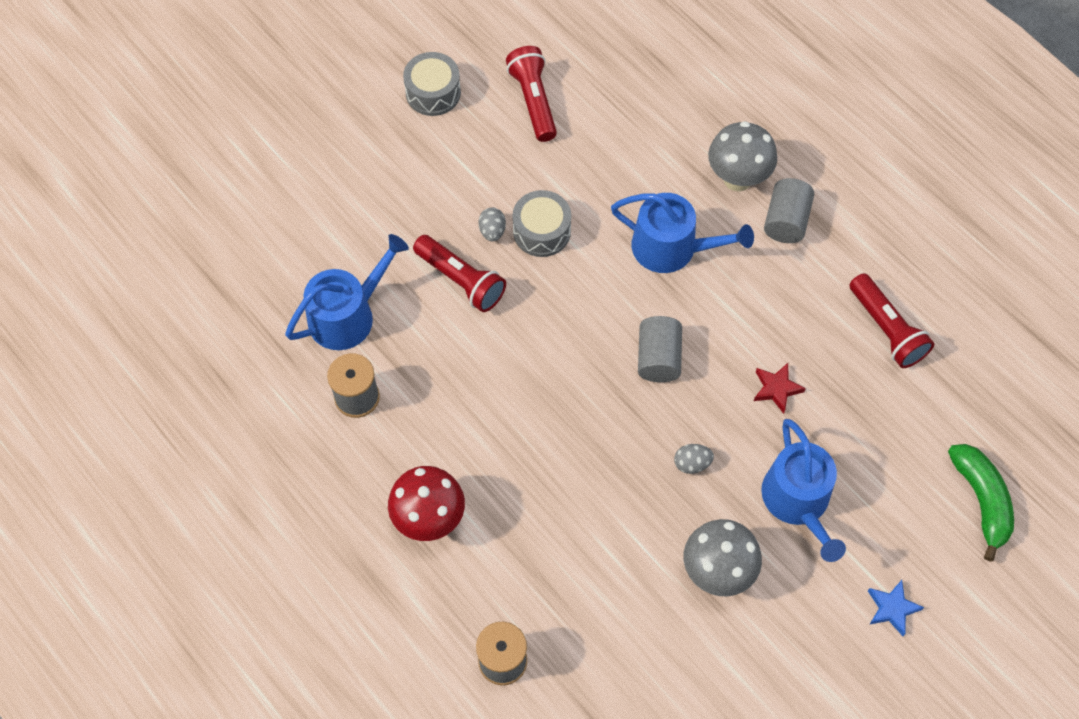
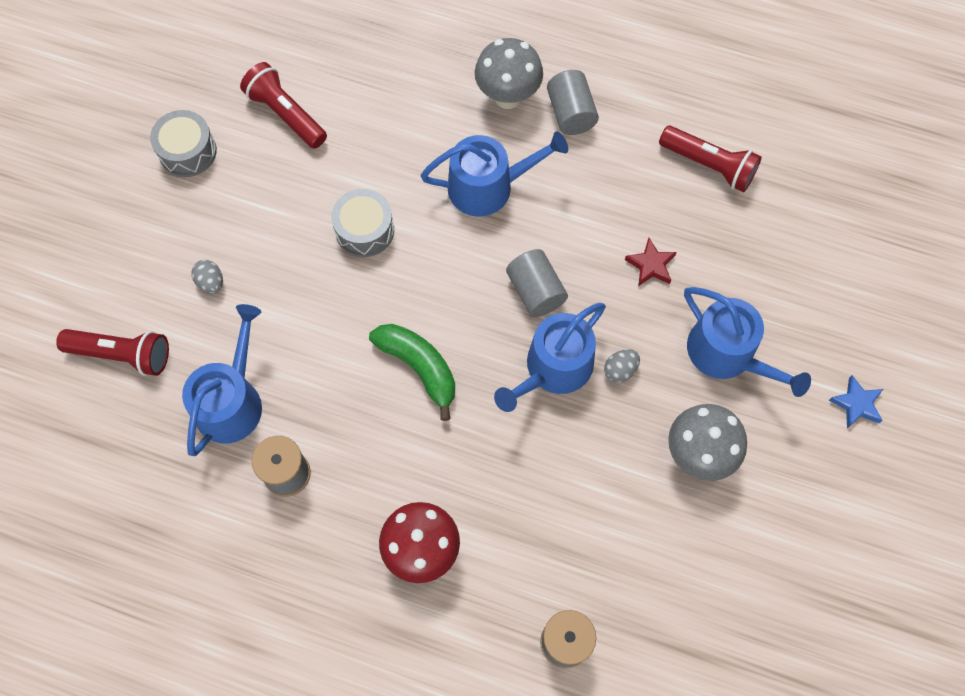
camera: 30 degrees left, 5 degrees up
red flashlight [413,235,506,312] -> red flashlight moved to [56,329,169,376]
grey egg [478,207,506,241] -> grey egg moved to [191,260,223,294]
green banana [948,444,1014,561] -> green banana moved to [369,324,455,421]
none -> blue watering can [494,303,606,412]

